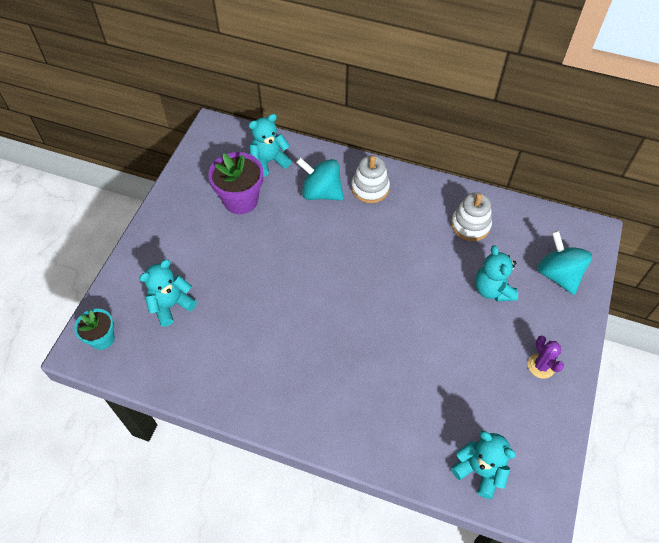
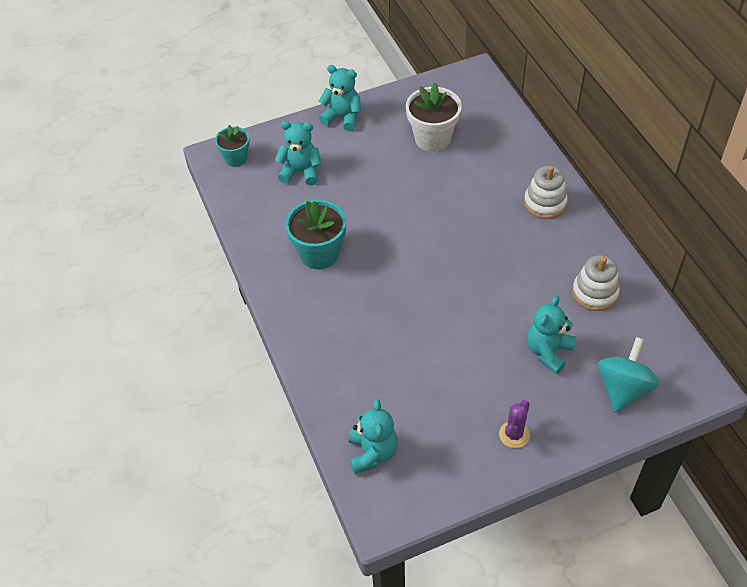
camera: 50 degrees right, 5 degrees down
purple flower pot [208,152,263,214] -> white flower pot [406,83,462,152]
turquoise teddy bear [249,114,291,177] -> turquoise teddy bear moved to [318,65,361,131]
turquoise spinning top [296,158,344,201] -> none
none -> turquoise flower pot [285,200,346,269]

